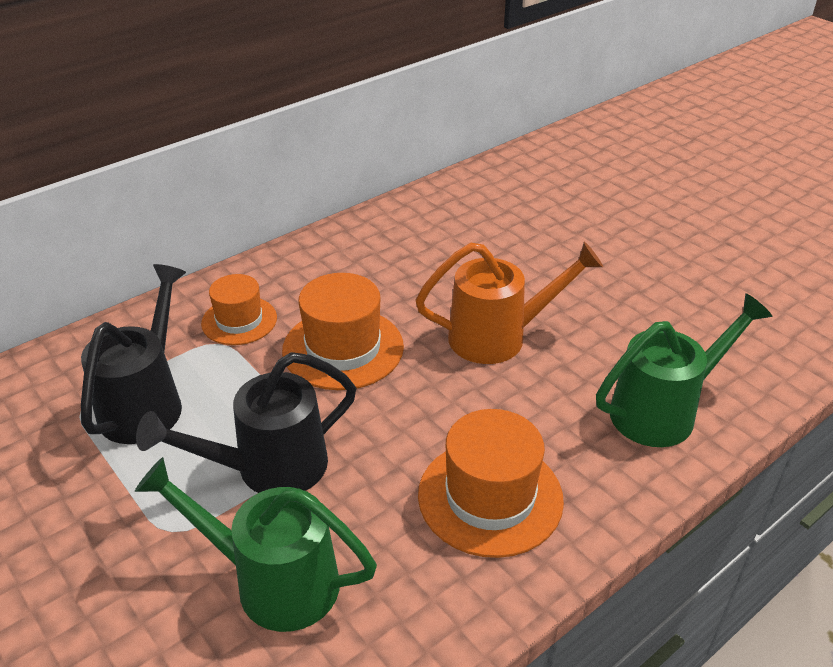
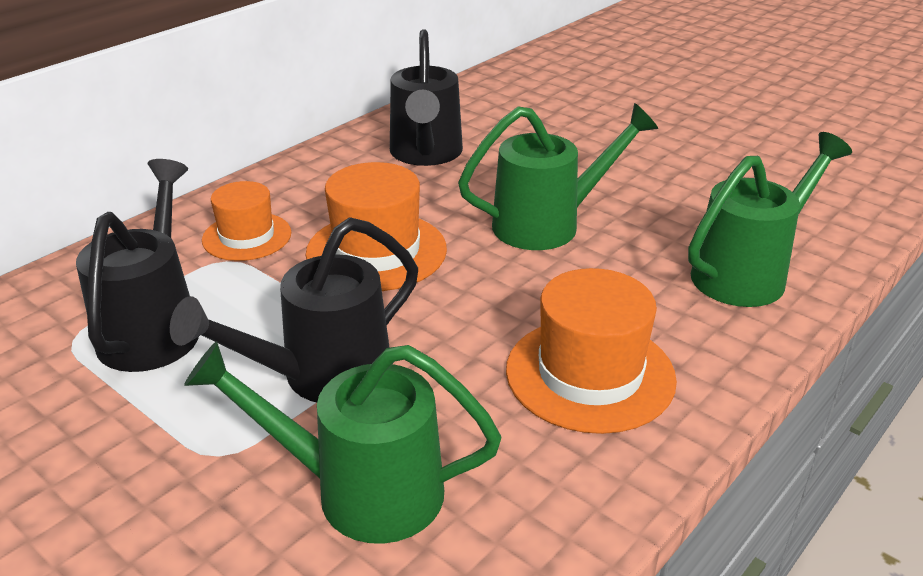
camera: 10 degrees left, 5 degrees down
orange watering can [415,242,603,364] -> green watering can [458,103,658,250]
none -> black watering can [390,29,463,166]

